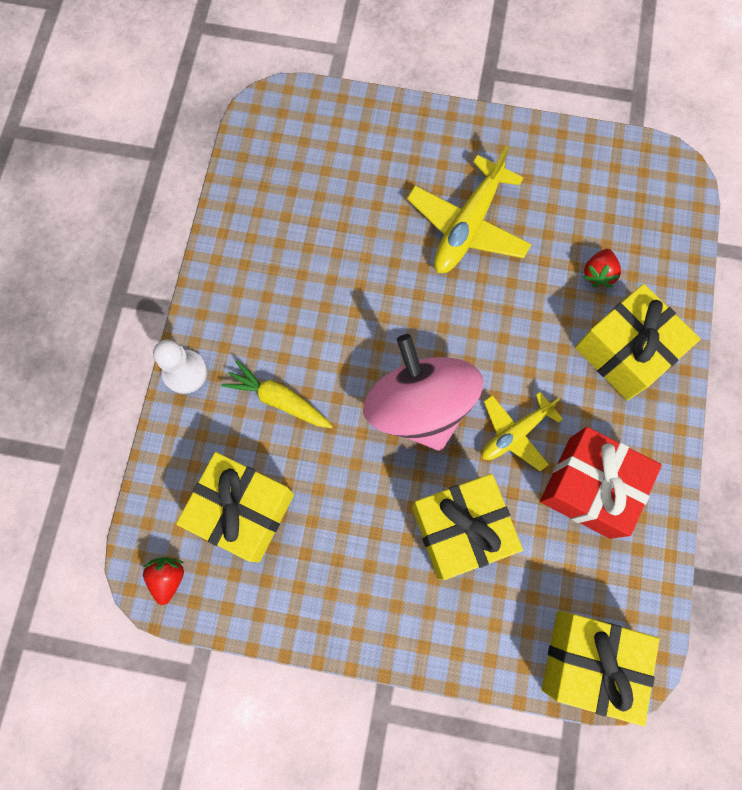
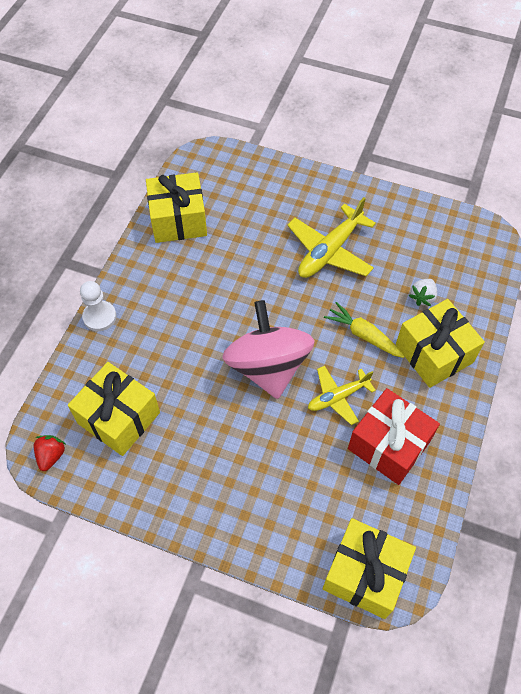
camera: 10 degrees right, 15 degrees down
yellow carrot [221,360,332,428] -> yellow carrot moved to [324,302,405,358]
yellow gift [412,474,523,580] -> yellow gift moved to [146,172,207,243]
red strawberry [582,249,621,288] -> white strawberry [409,279,437,306]

